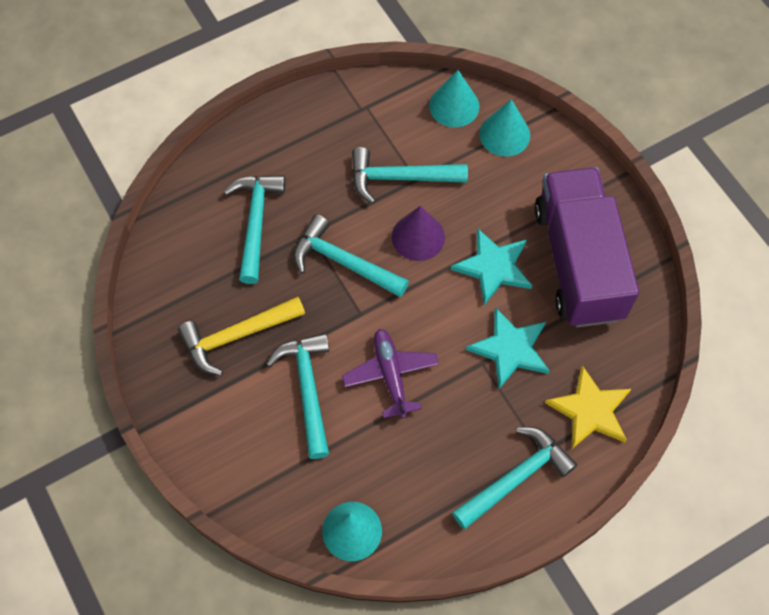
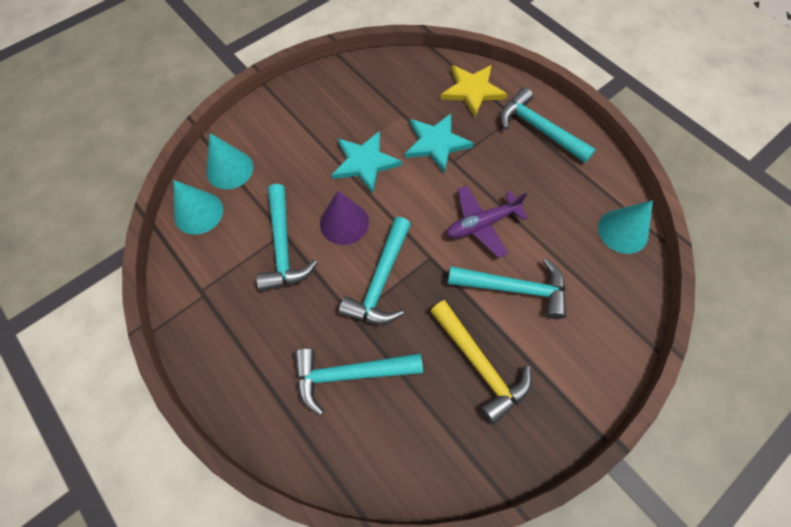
camera: 100 degrees left, 0 degrees up
turquoise hammer [266,333,329,459] -> turquoise hammer turned 150 degrees counterclockwise [448,258,566,319]
purple truck [535,167,639,327] -> none

